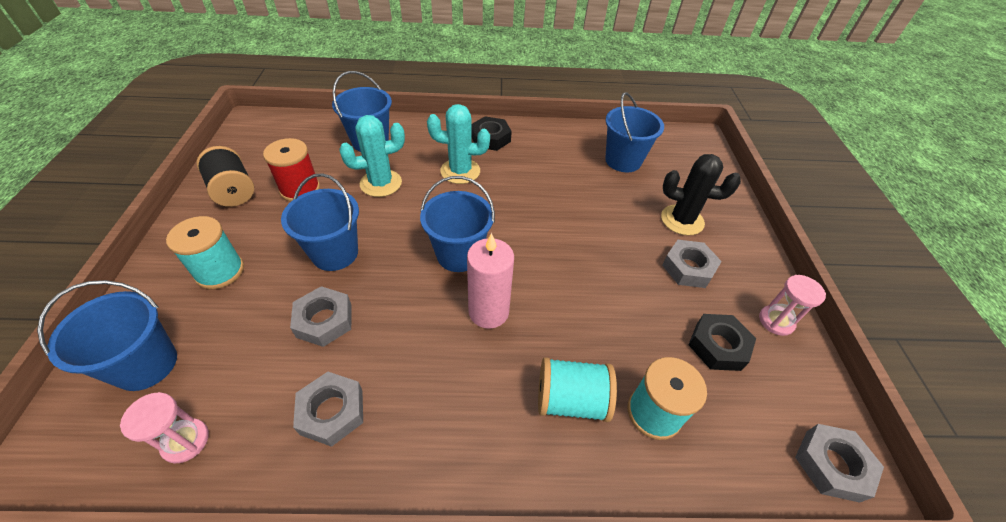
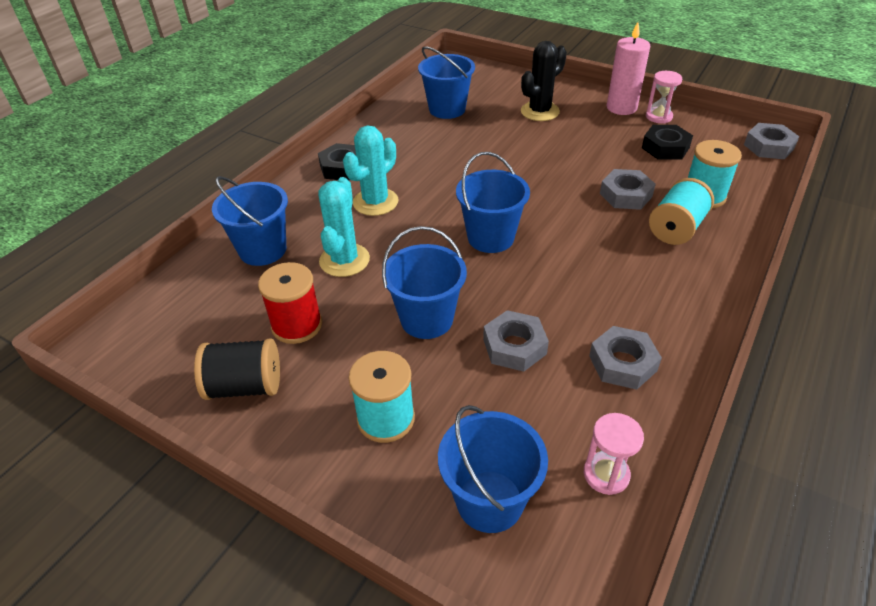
camera: 55 degrees left, 5 degrees down
pink candle [467,233,514,329] -> pink candle moved to [607,22,650,115]
grey nut [662,240,722,288] -> grey nut moved to [600,169,656,210]

